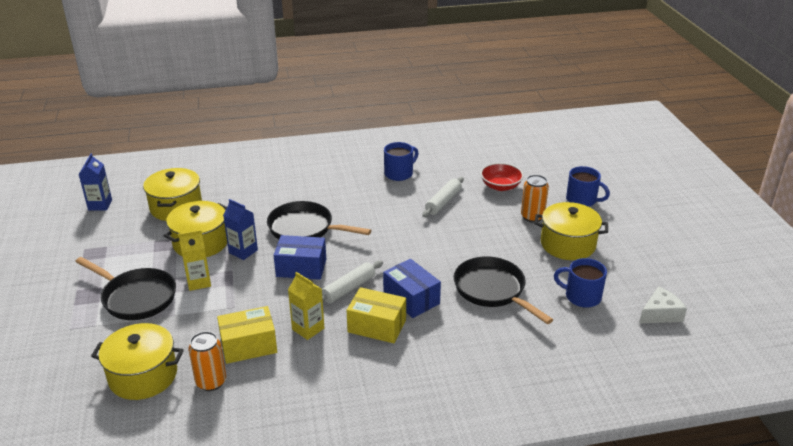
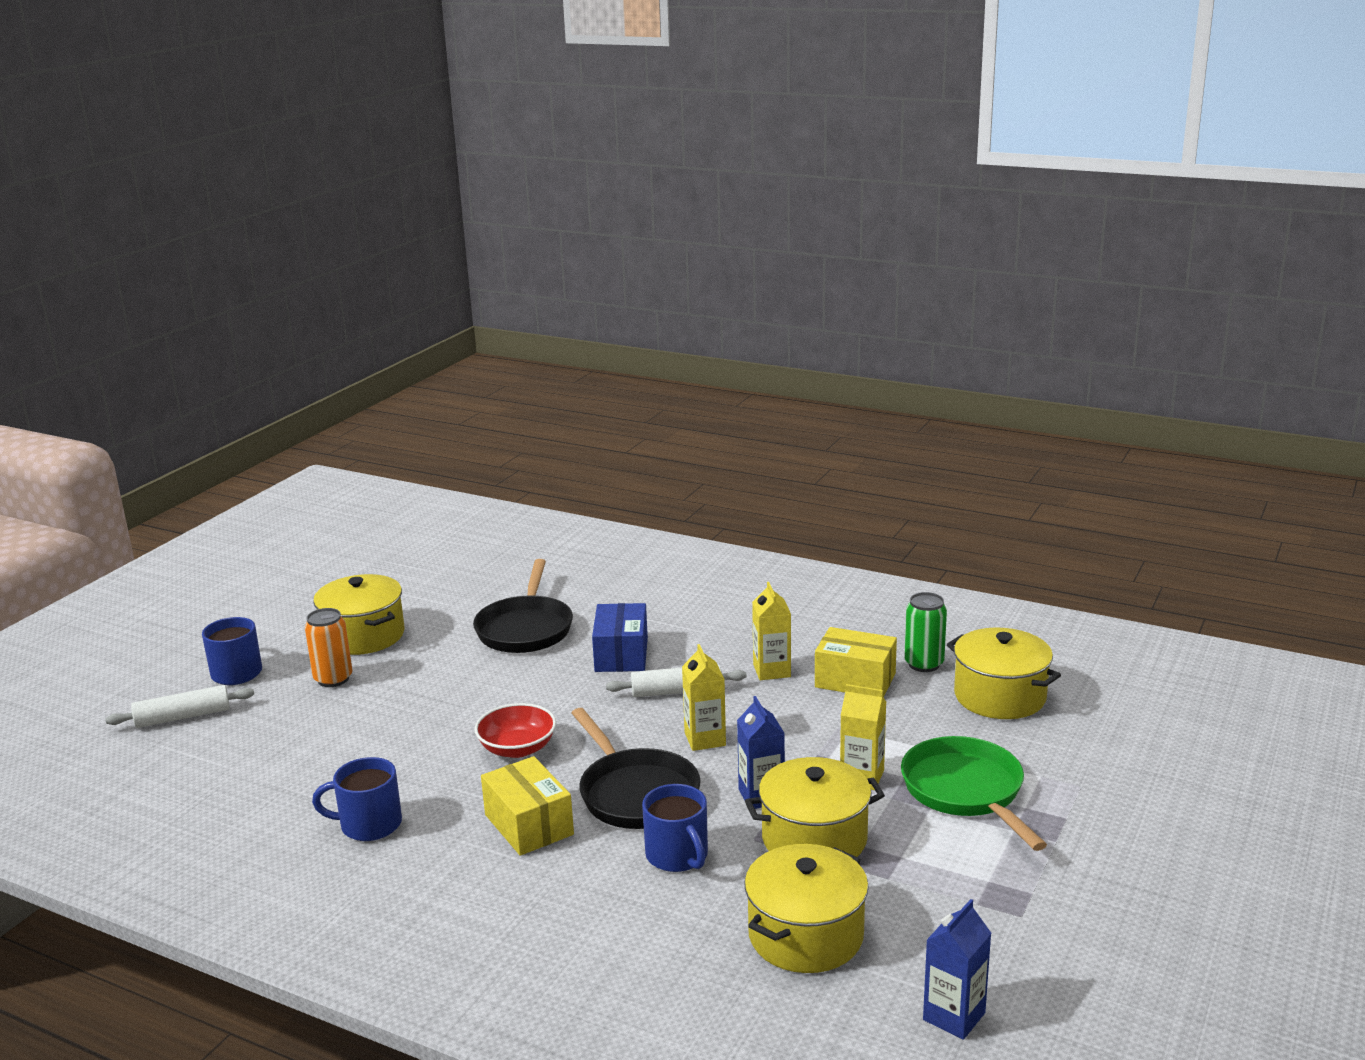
camera: 140 degrees left, 10 degrees down
black pan [75,257,176,320] -> green pan [901,736,1047,851]
orange can [188,331,226,391] -> green can [904,592,947,672]
blue box [274,235,326,280] -> yellow carton [682,644,726,751]
yellow box [347,287,406,343] -> yellow box moved to [481,756,574,856]
white rolling pin [422,177,464,217] -> white rolling pin moved to [105,685,254,728]
red bowl [480,163,523,191] -> red bowl moved to [475,703,556,758]
blue mug [554,258,607,308] -> blue mug moved to [642,784,708,872]
white cheese [639,286,687,323] -> none

